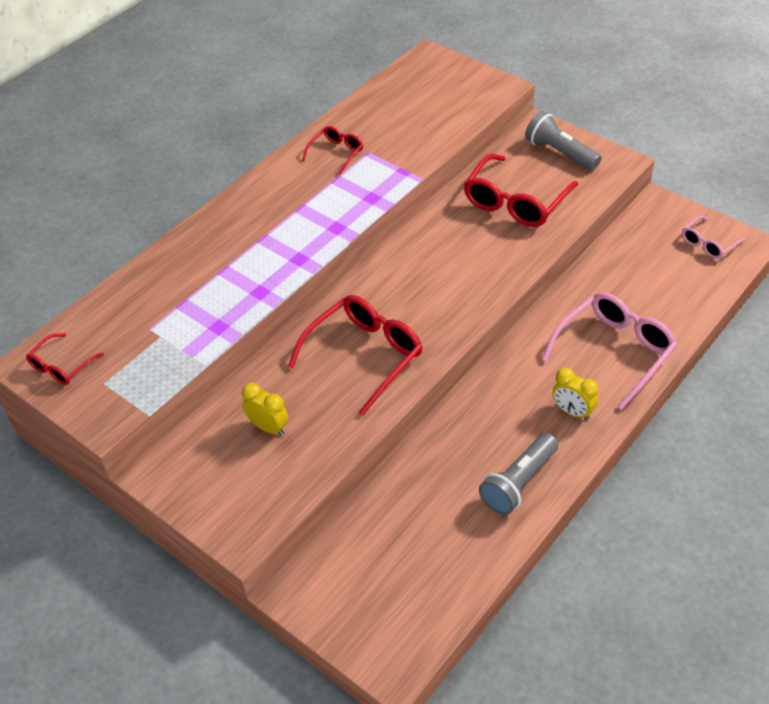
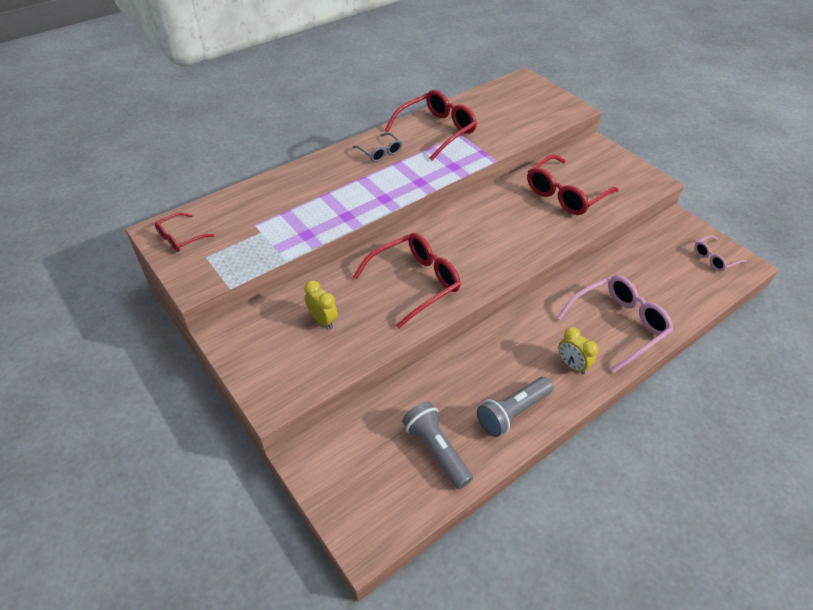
camera: 10 degrees right, 0 degrees up
red glasses [302,126,363,176] -> red glasses [385,90,477,160], size x1.88
grey flashlight [525,111,602,170] -> grey flashlight moved to [402,401,473,489]
none -> grey glasses [352,132,402,162]

